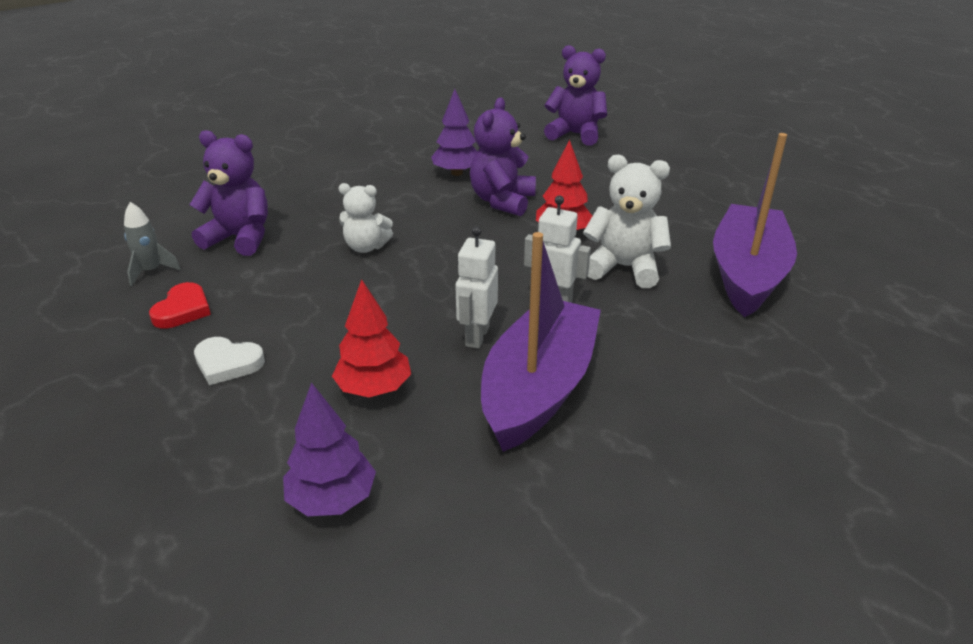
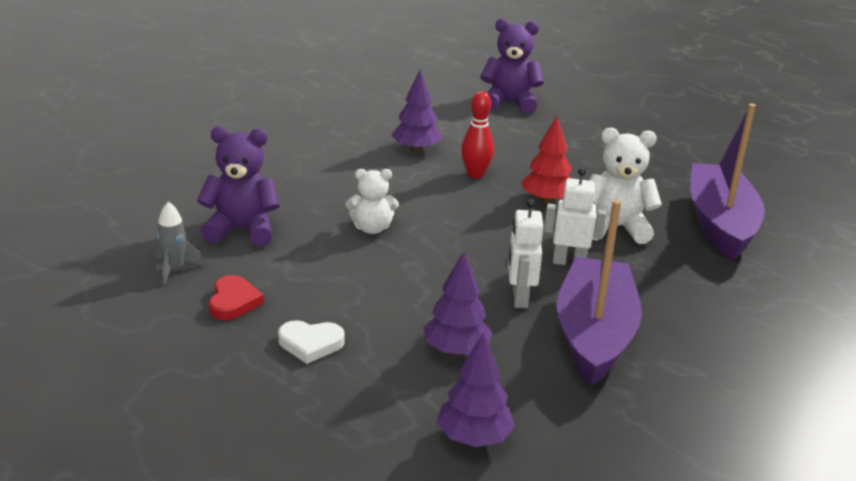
camera: 15 degrees left, 5 degrees down
red tree [332,279,411,397] -> purple tree [423,251,493,356]
purple teddy bear [470,98,536,216] -> red bowling pin [461,91,494,179]

